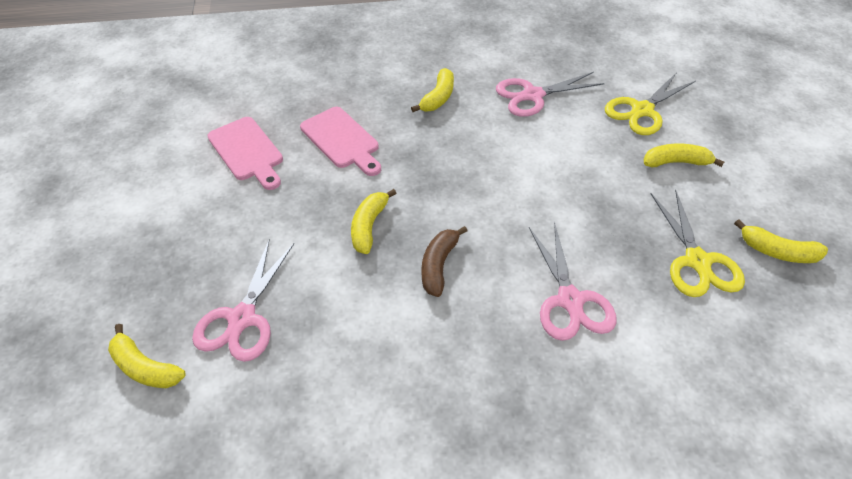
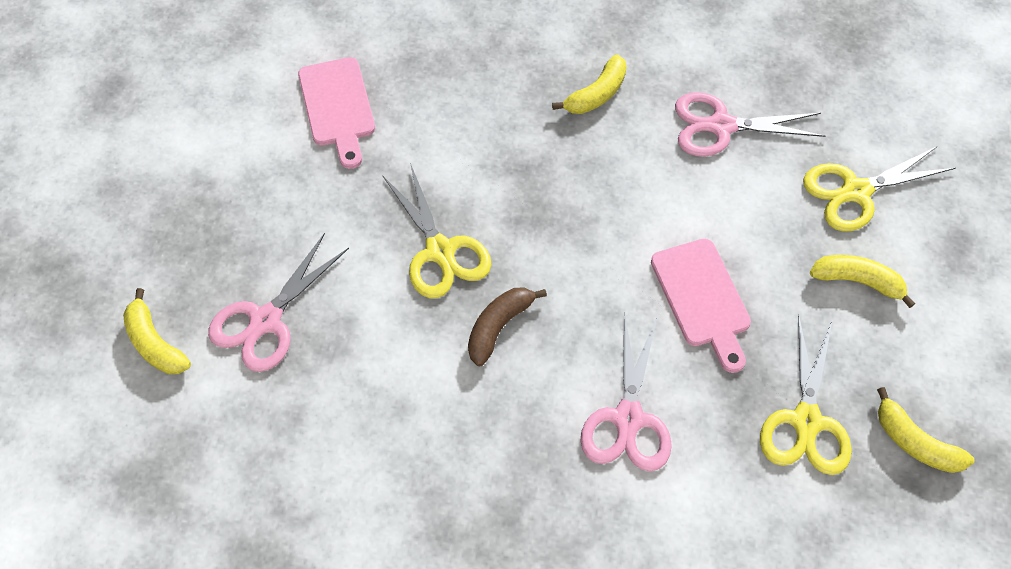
camera: 20 degrees right, 10 degrees up
pink cutting board [300,107,381,176] -> pink cutting board moved to [651,239,751,373]
yellow banana [351,189,397,254] -> yellow scissors [383,163,492,298]

